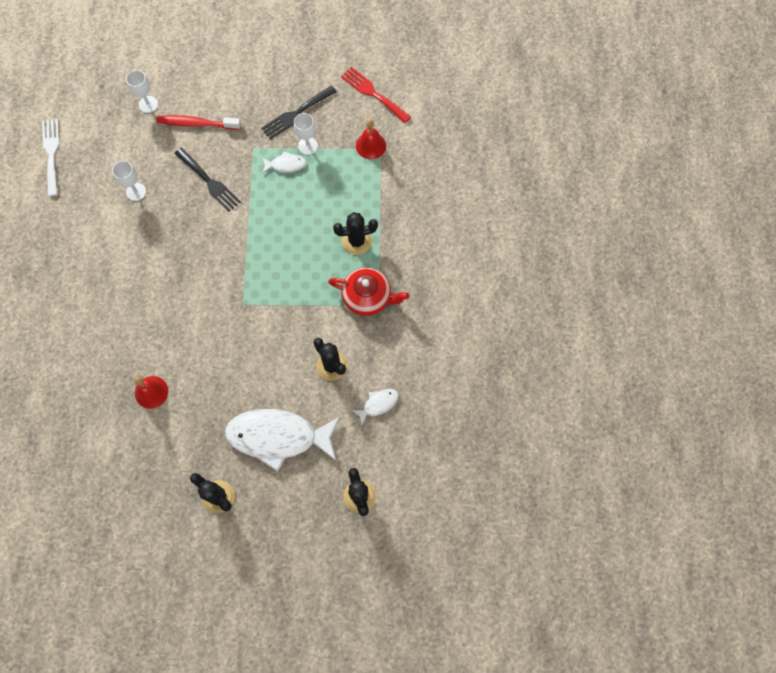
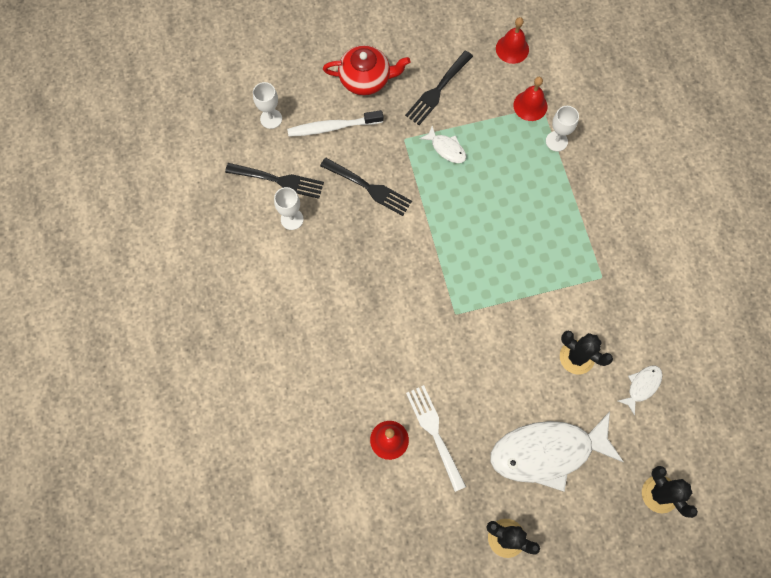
camera: 15 degrees left, 0 degrees up
white fork [42,119,59,196] -> white fork moved to [406,385,466,492]
red toothbrush [157,115,241,130] -> white toothbrush [287,110,383,137]
white fish [262,151,306,174] -> white fish turned 60 degrees clockwise [420,126,466,163]
white goblet [294,113,318,155] -> white goblet moved to [546,106,579,152]
red teapot [328,267,409,316] -> red teapot moved to [323,45,410,95]
black cactus [333,212,378,255] -> none
red fork [341,67,411,123] -> red bell [496,17,529,64]
none -> black fork [225,163,324,199]

